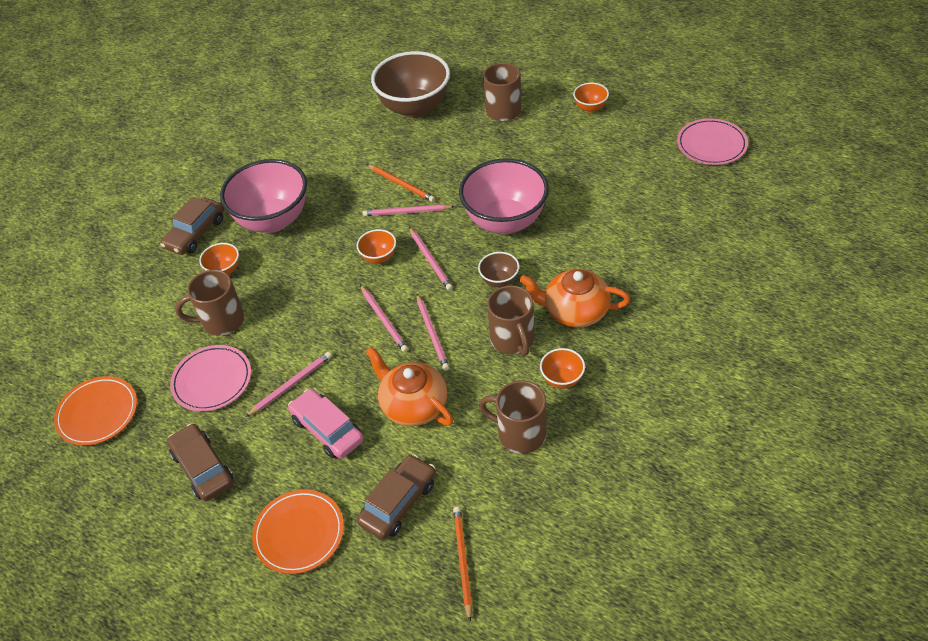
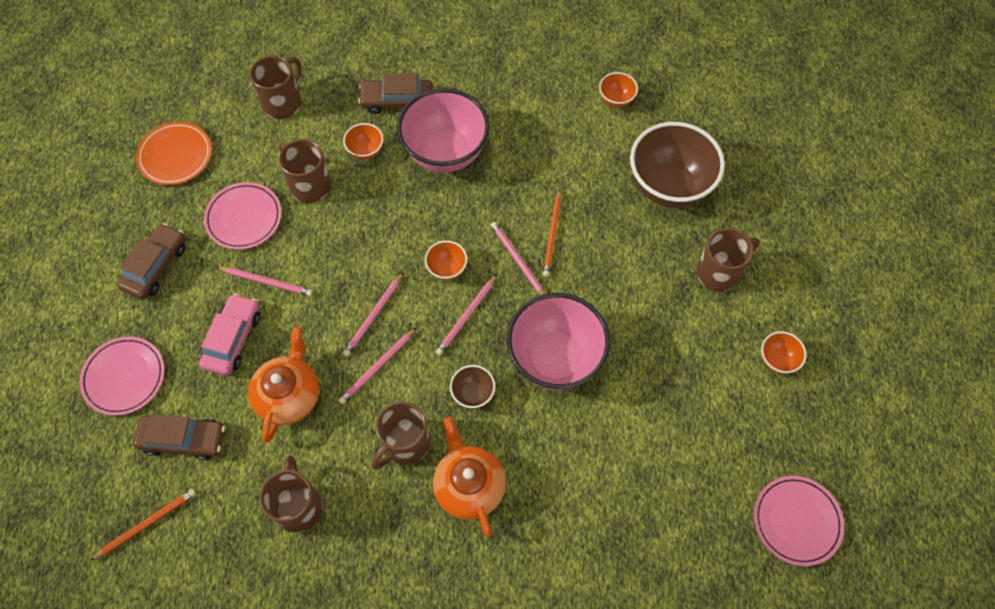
camera: 55 degrees right, 15 degrees up
orange plate [252,490,344,574] -> pink plate [79,336,165,416]
orange bowl [540,348,585,389] -> orange bowl moved to [599,72,638,108]
none -> brown mug [250,56,302,119]

